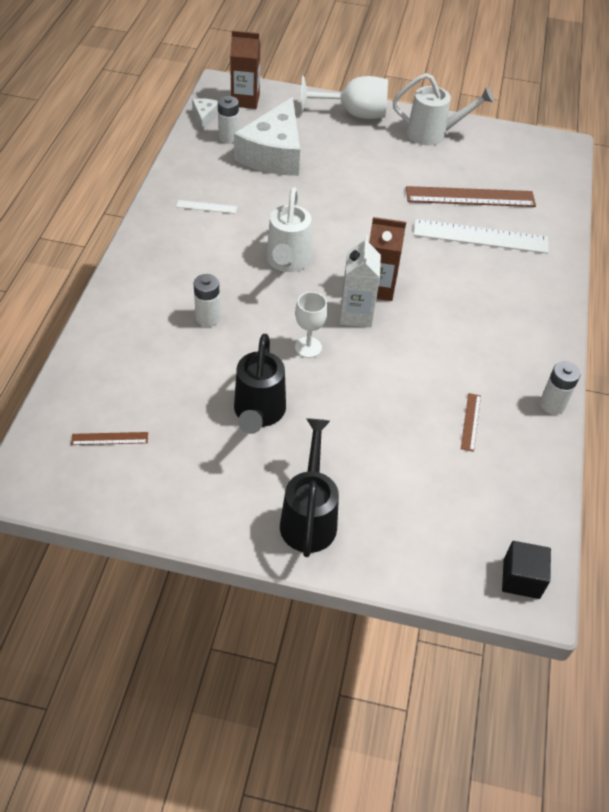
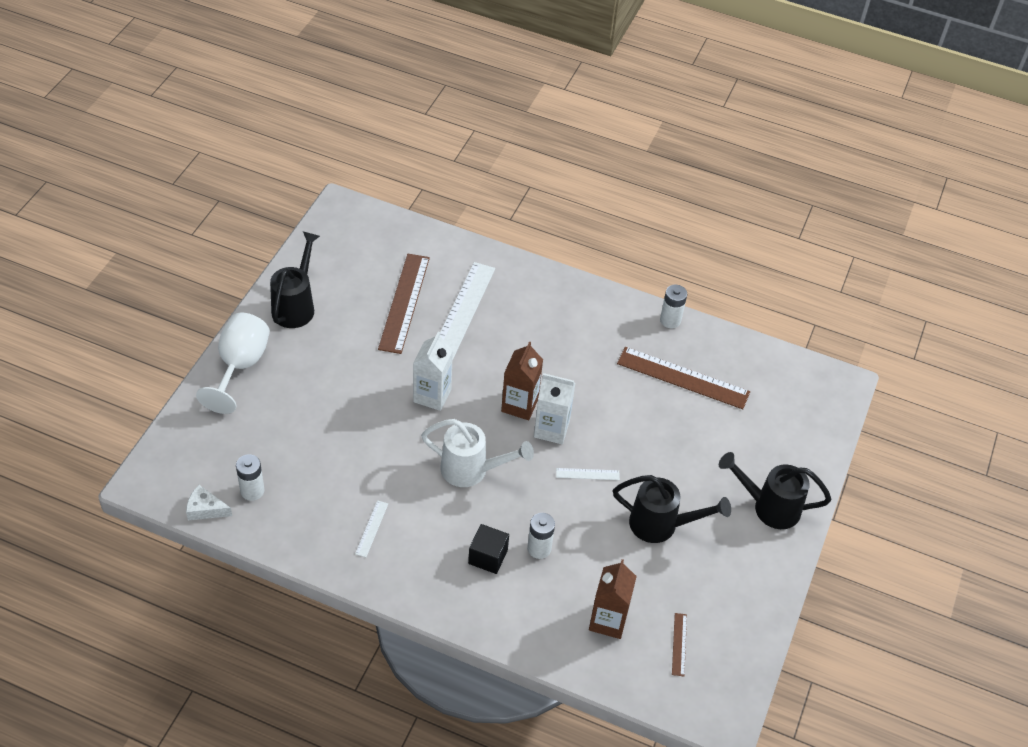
camera: 80 degrees left, 0 degrees up
brown carton [230,31,260,109] -> brown carton moved to [589,559,637,639]
white cheese [234,97,300,176] -> none
white goblet [295,292,327,358] -> white ruler [556,468,620,480]
white watering can [393,73,494,146] -> black watering can [270,231,320,328]
brown ruler [461,393,481,452] -> brown ruler [617,347,750,409], size x2.22
black cube [502,541,551,599] -> black cube moved to [468,524,509,574]
none -> white carton [413,332,453,411]

